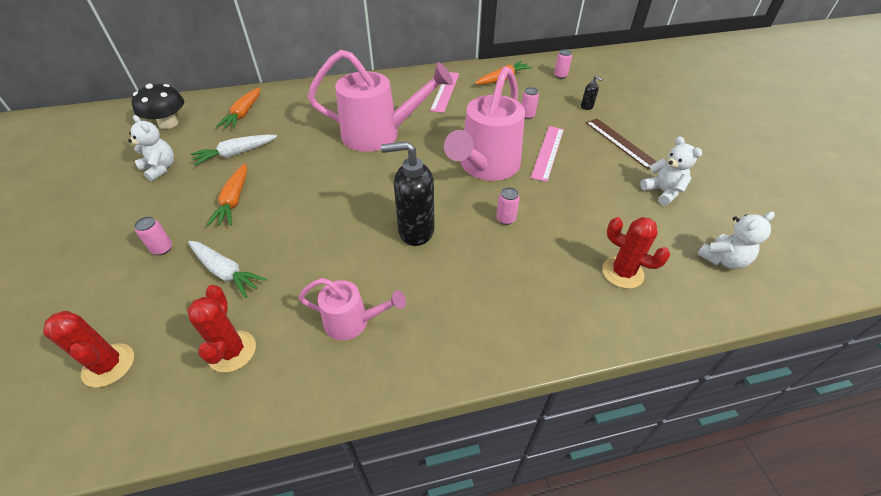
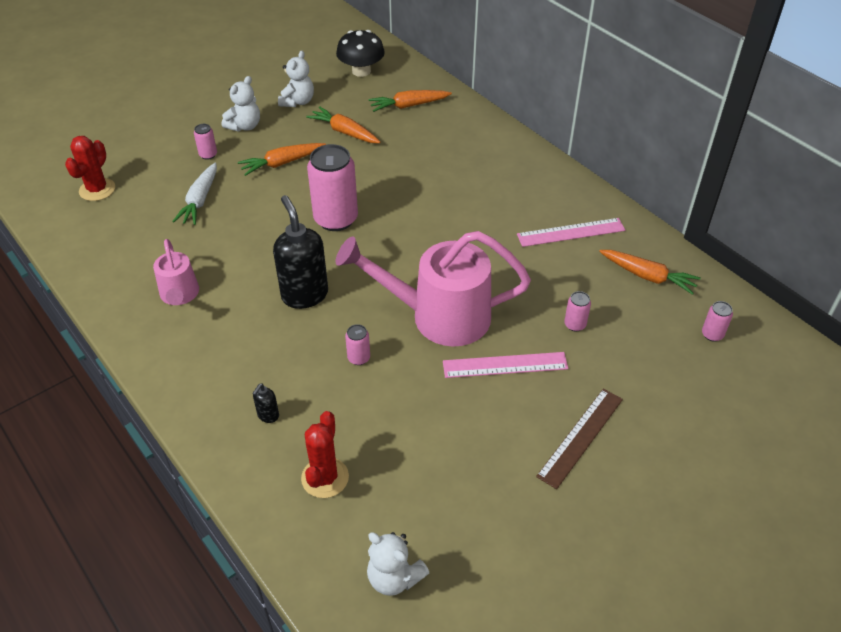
camera: 65 degrees right, 0 degrees up
red cactus [187,285,256,372] -> none
white carrot [191,135,277,166] -> orange carrot [306,106,380,143]
pink watering can [308,50,453,152] -> none
black soap dispenser [581,75,603,110] -> black soap dispenser moved to [252,383,279,423]
white teddy bear [640,136,702,205] -> white teddy bear moved to [222,76,260,132]
none -> pink can [307,144,358,231]

